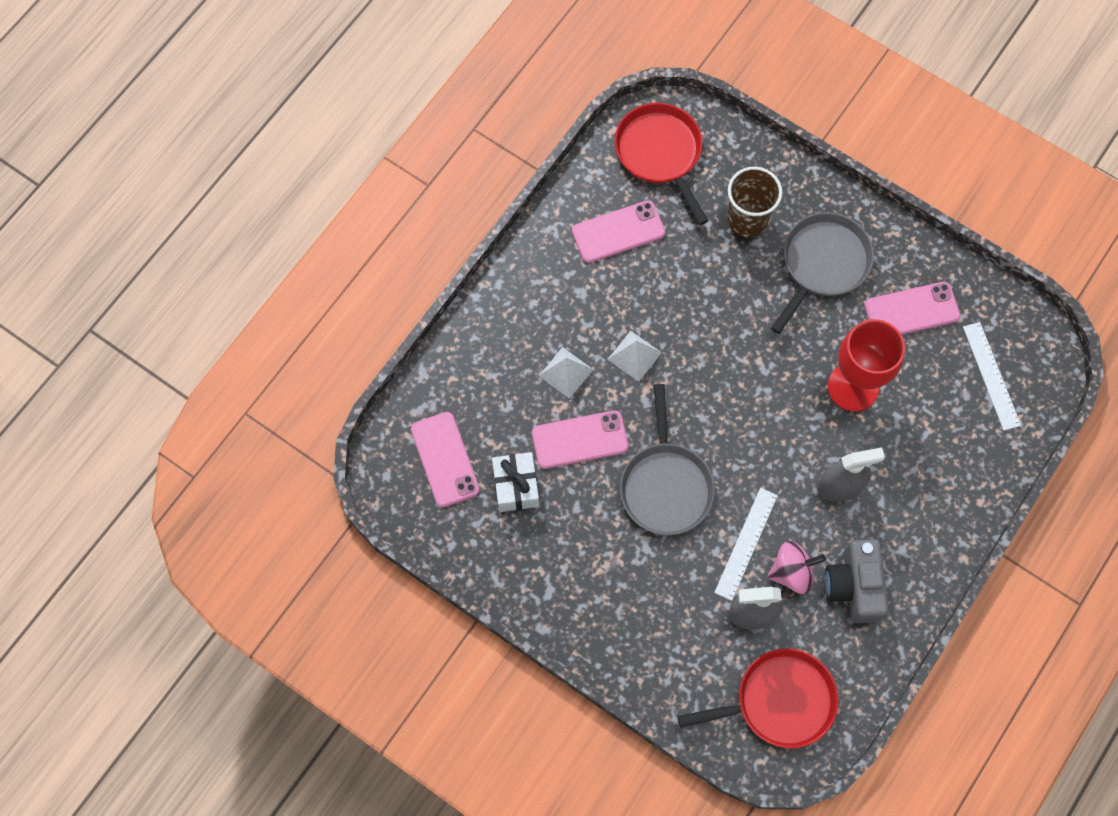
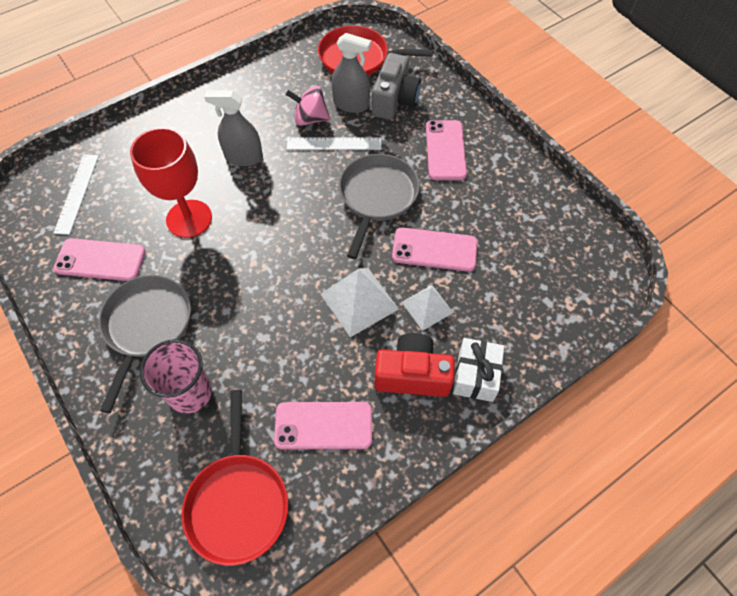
camera: 160 degrees left, 10 degrees down
pink phone [411,412,480,507] -> pink phone moved to [426,120,467,180]
white gift [492,452,539,512] -> white gift moved to [453,338,504,402]
white pyramid [607,331,662,382] -> white pyramid [321,268,399,337], size x1.53
white ruler [714,488,778,601] -> white ruler turned 45 degrees clockwise [287,137,382,150]
brown cup [727,167,782,237] -> pink cup [140,339,212,414]
grey pan [771,212,874,334] -> grey pan turned 135 degrees clockwise [98,275,191,413]
grey camera [825,539,888,623] -> grey camera moved to [372,53,421,120]
none -> red camera [374,333,455,397]

